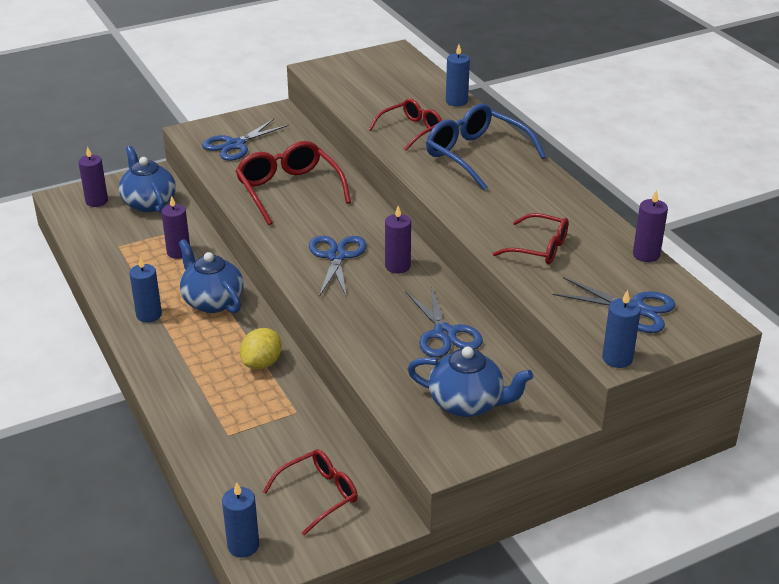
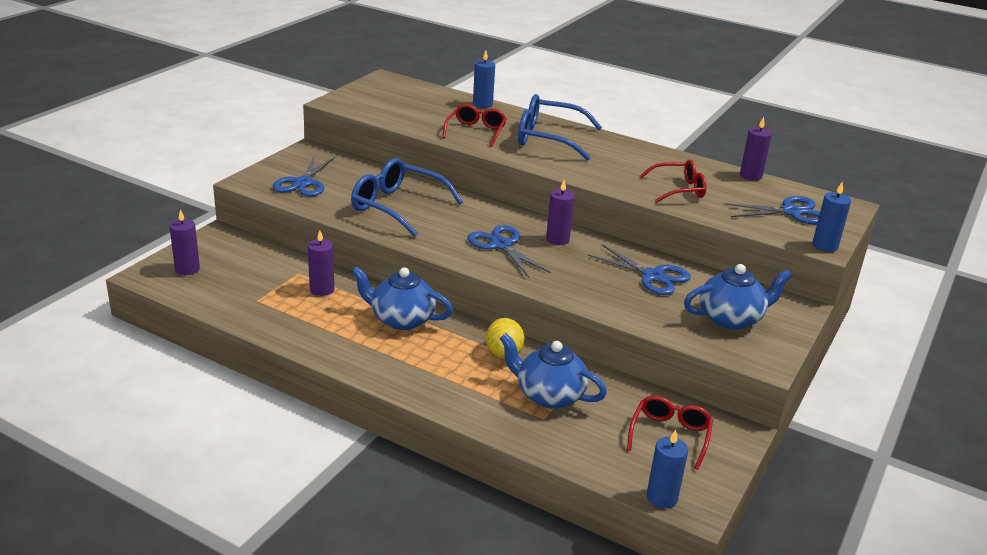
camera: 35 degrees left, 5 degrees down
blue teapot [119,146,176,213] -> blue teapot moved to [500,333,607,409]
blue candle [129,256,162,323] -> none
red glasses [236,141,351,225] -> blue glasses [351,158,463,237]

